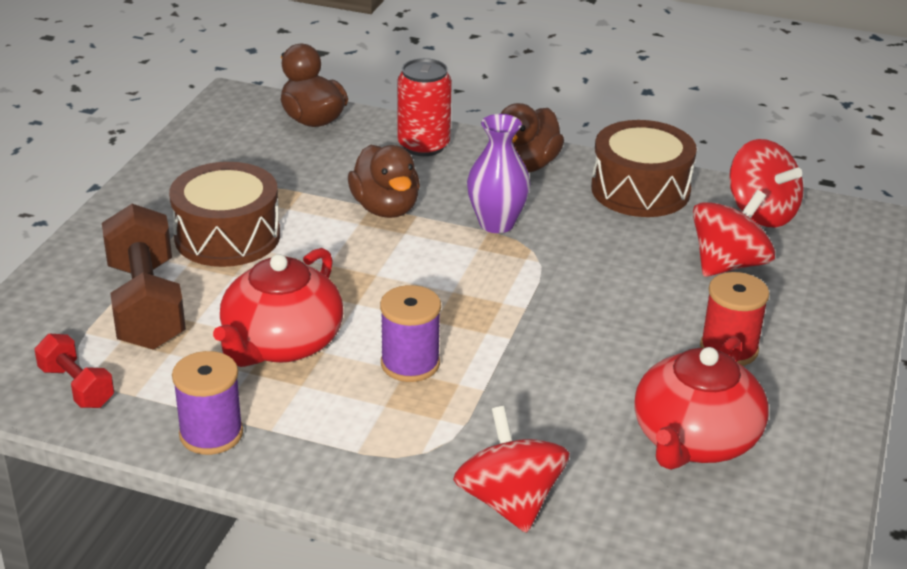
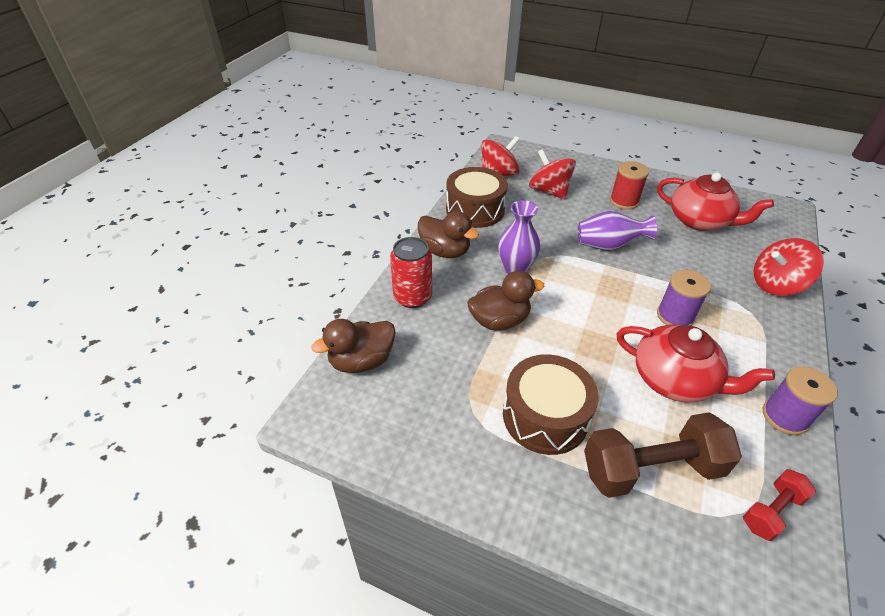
camera: 85 degrees left, 10 degrees up
none -> purple vase [578,211,657,250]

